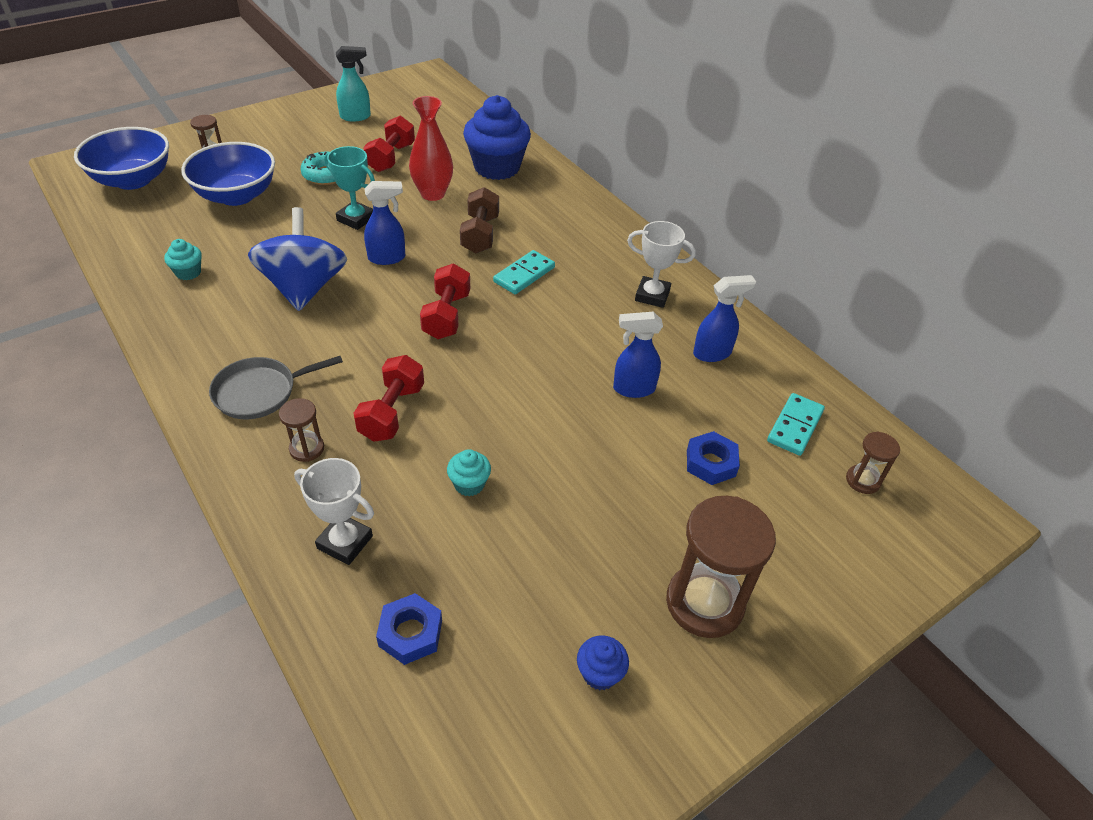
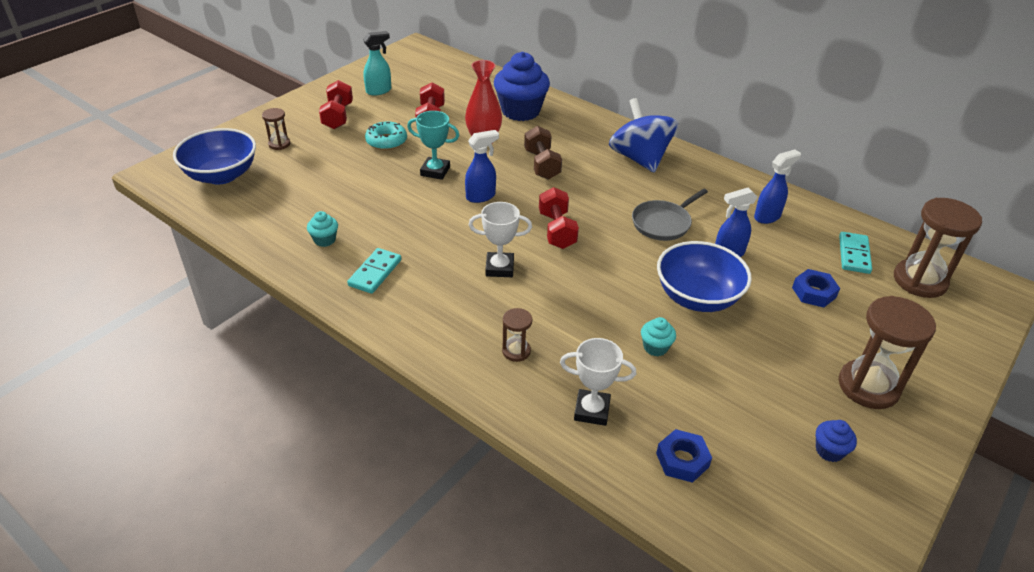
camera: 15 degrees left, 5 degrees down
blue bowl [181,142,275,206] -> blue bowl moved to [657,241,752,312]
grey pan [209,356,343,420] -> grey pan moved to [632,188,708,241]
blue spinning top [248,207,347,311] -> blue spinning top moved to [609,98,678,173]
red dumbbell [353,355,424,442] -> red dumbbell moved to [319,80,353,129]
turquoise domino [493,250,555,294] -> turquoise domino moved to [347,248,401,294]
white trophy [627,221,696,308] -> white trophy moved to [469,202,532,277]
brown hourglass [846,432,900,494] -> brown hourglass [894,198,982,298], size x2.01

